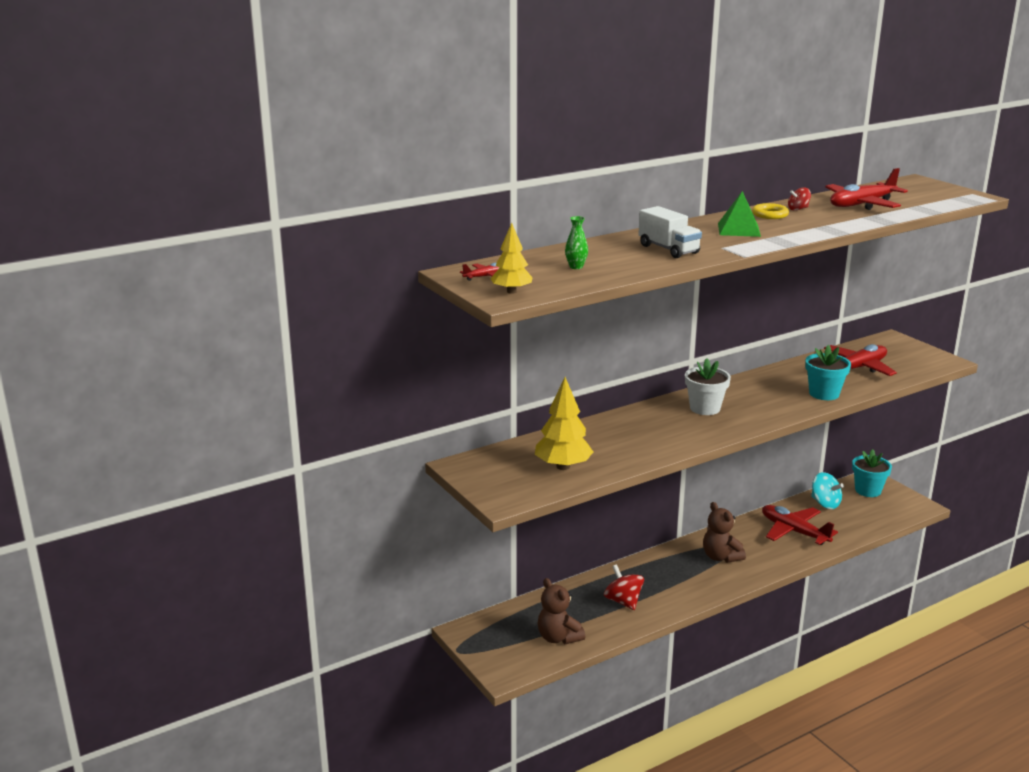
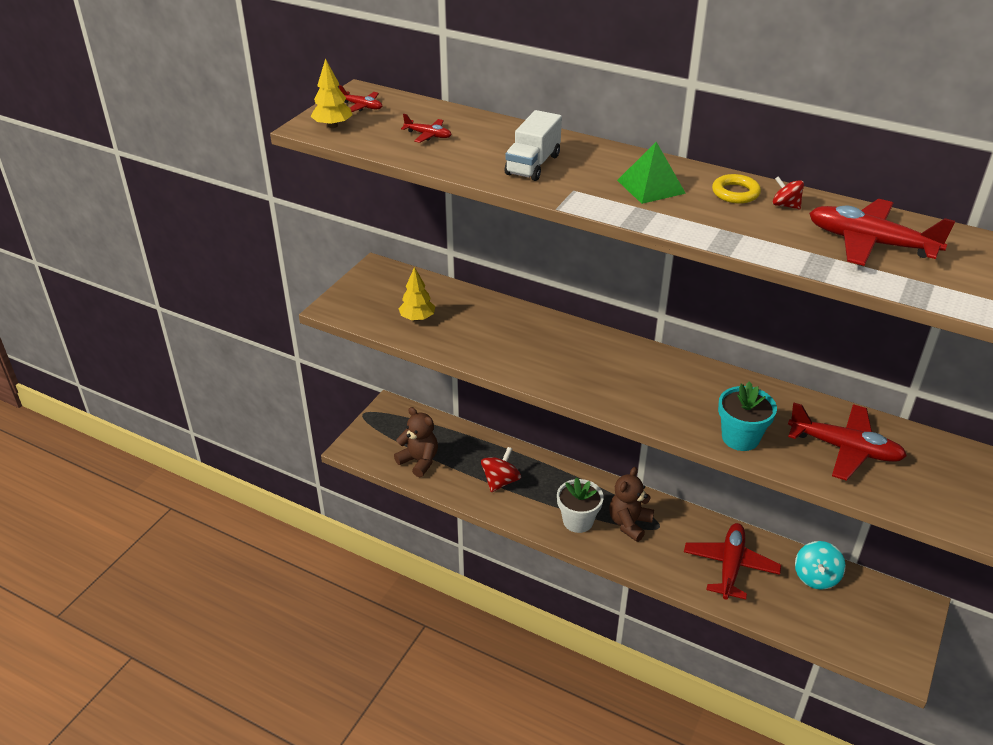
camera: 60 degrees right, 15 degrees up
yellow tree [535,377,593,470] -> yellow tree [398,267,435,321], size x0.64
brown teddy bear [538,578,585,644] -> brown teddy bear turned 105 degrees clockwise [394,407,438,477]
green vase [565,216,588,269] -> red plane [401,114,452,143]
white flower pot [685,358,731,415] -> white flower pot moved to [557,478,604,533]
turquoise flower pot [852,449,892,497] -> none

